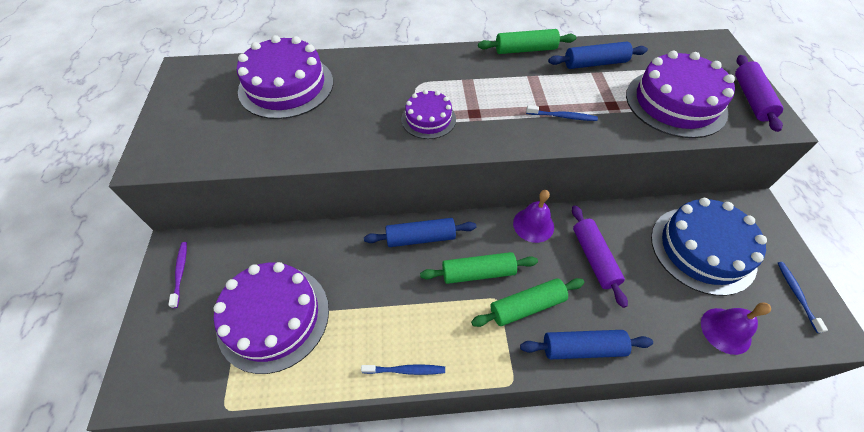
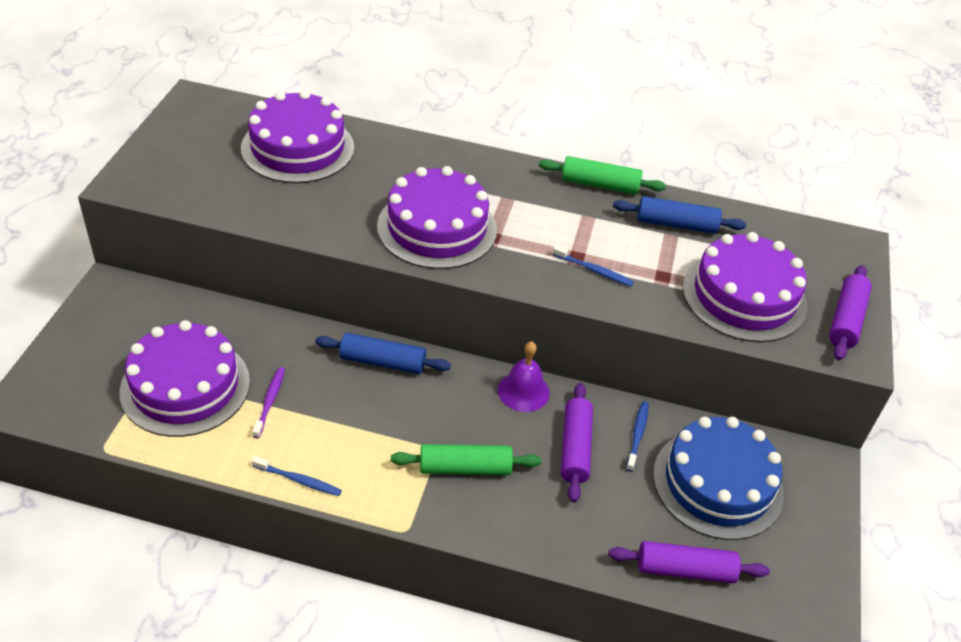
camera: 15 degrees right, 10 degrees down
purple toothbrush [168,242,187,308] -> purple toothbrush moved to [252,367,285,438]
purple cake [401,90,456,139] -> purple cake [377,166,497,269], size x1.82
green rolling pin [420,252,538,284] -> none
blue rolling pin [520,330,653,359] -> none
purple bell [701,302,771,355] -> purple rolling pin [608,541,770,583]
blue toothbrush [778,262,828,333] -> blue toothbrush moved to [626,401,649,472]

